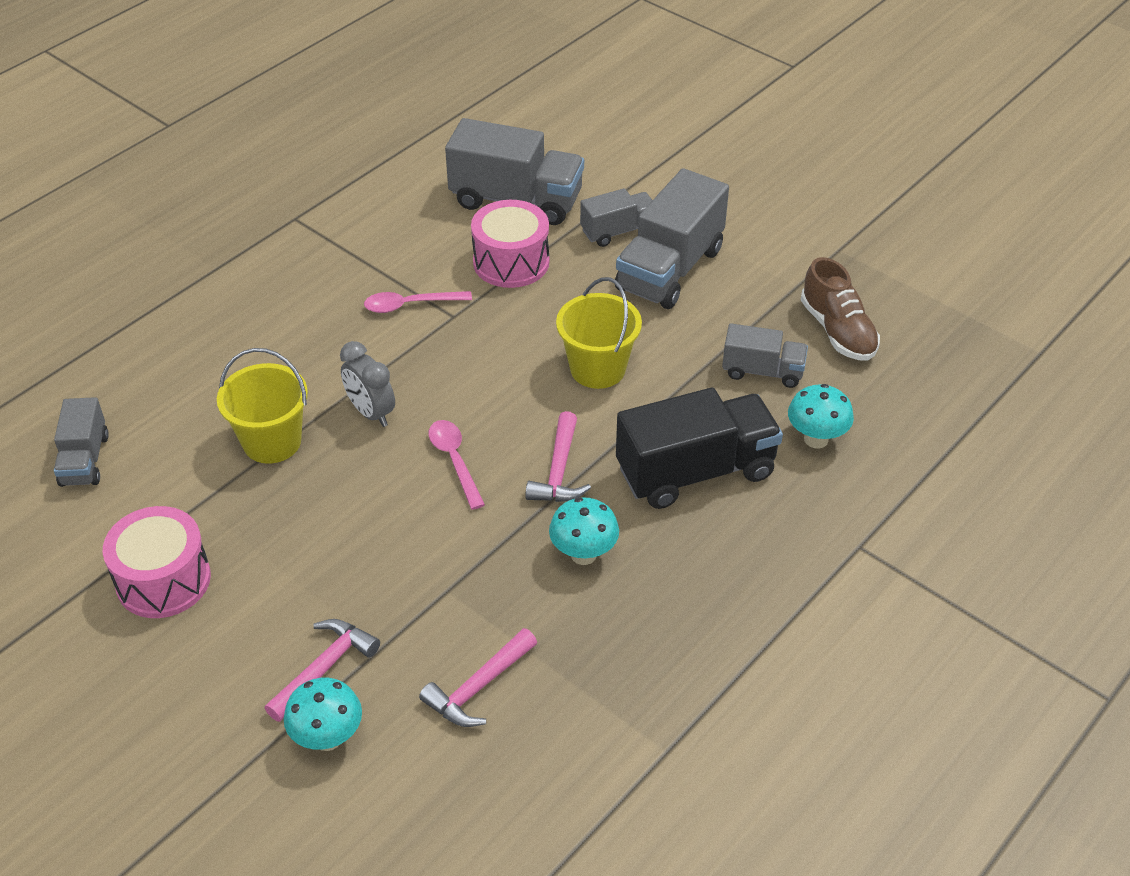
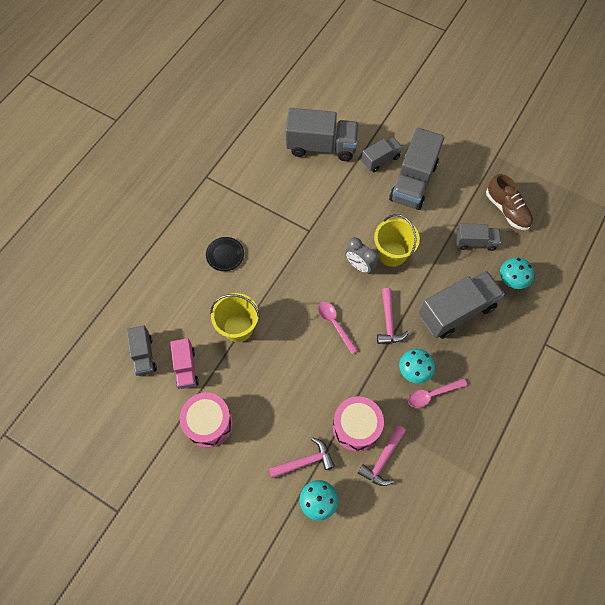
camera: 10 degrees left, 20 degrees up
pink hammer [265,619,380,722] -> pink hammer turned 45 degrees clockwise [269,437,335,478]
grey clock [340,341,395,427] -> grey clock moved to [345,237,378,274]
pink spoon [364,291,472,313] -> pink spoon moved to [408,378,467,408]
pink drum [471,200,549,288] -> pink drum moved to [333,396,384,452]
black truck [616,388,783,509] -> grey truck [419,270,505,339]
none -> pink truck [170,338,199,389]
none -> black plate [206,237,244,271]

